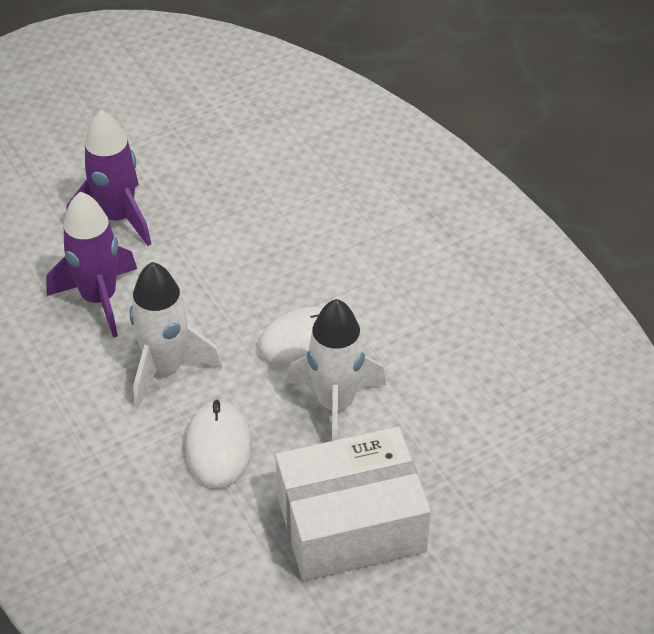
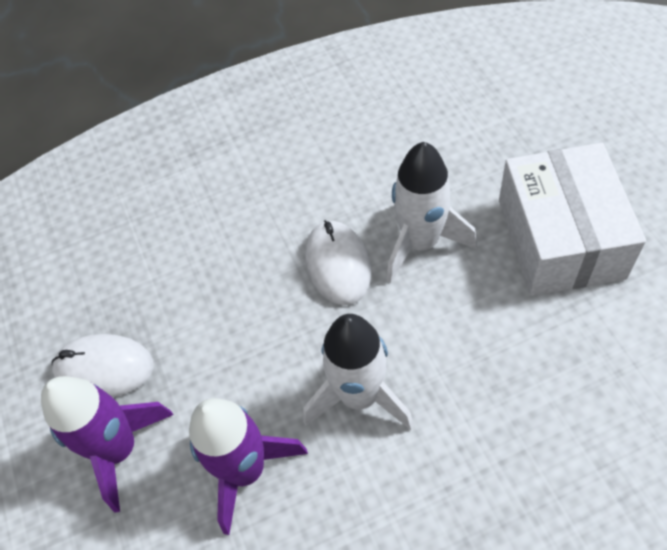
camera: 75 degrees left, 10 degrees up
white mouse [185,399,252,489] -> white mouse moved to [52,334,154,397]

